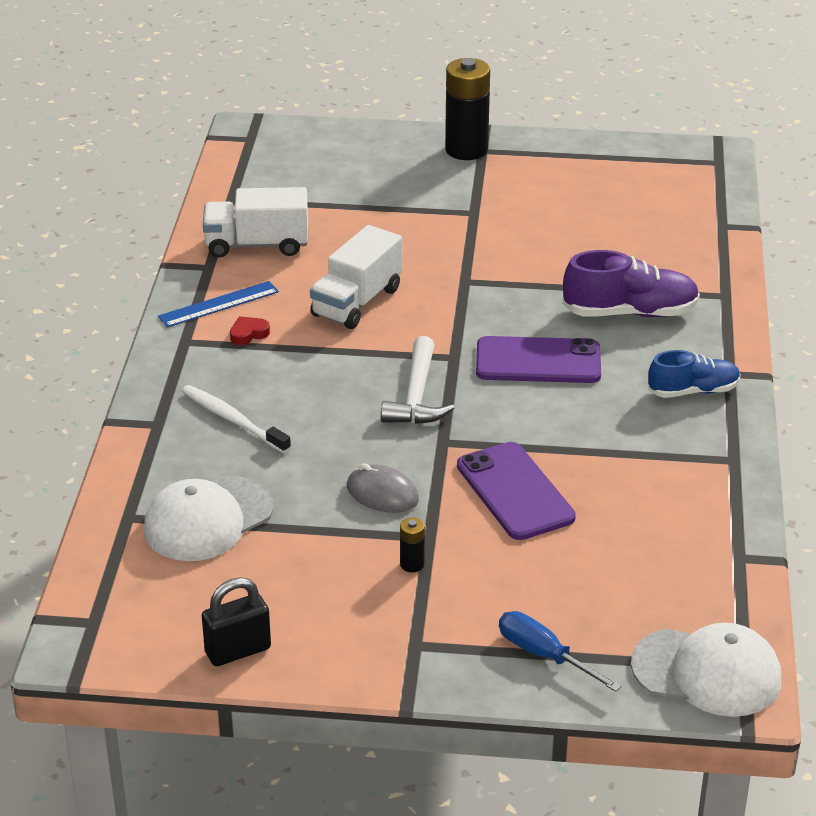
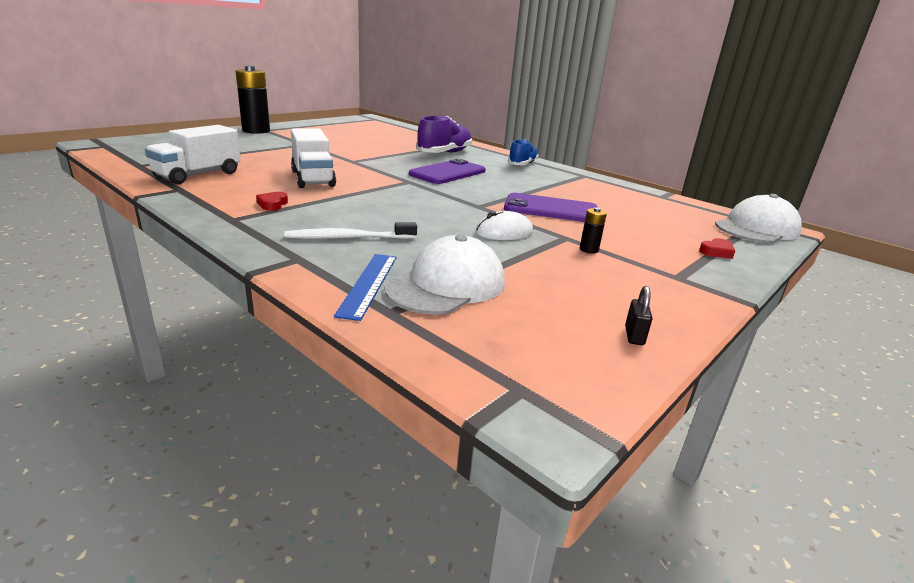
camera: 55 degrees left, 10 degrees down
white cap [144,476,273,561] -> white cap turned 135 degrees counterclockwise [384,234,505,315]
blue ruler [158,281,279,328] -> blue ruler moved to [334,254,397,321]
black padlock [202,577,271,666] -> black padlock [625,286,652,345], size x0.57
grey mouse [347,463,419,513] -> white mouse [475,211,533,240]
white hammer [381,336,454,424] -> none
blue screwdriver [499,611,621,692] -> red heart [699,238,735,259]

